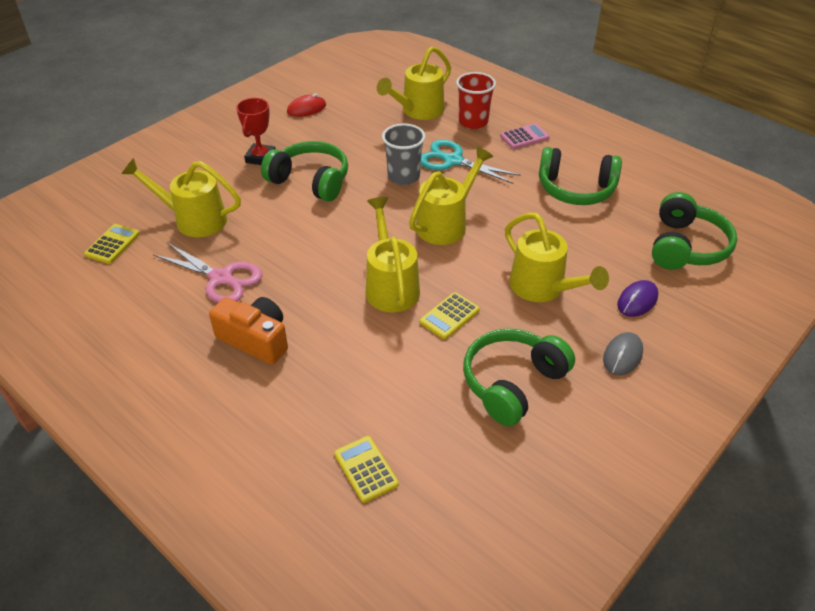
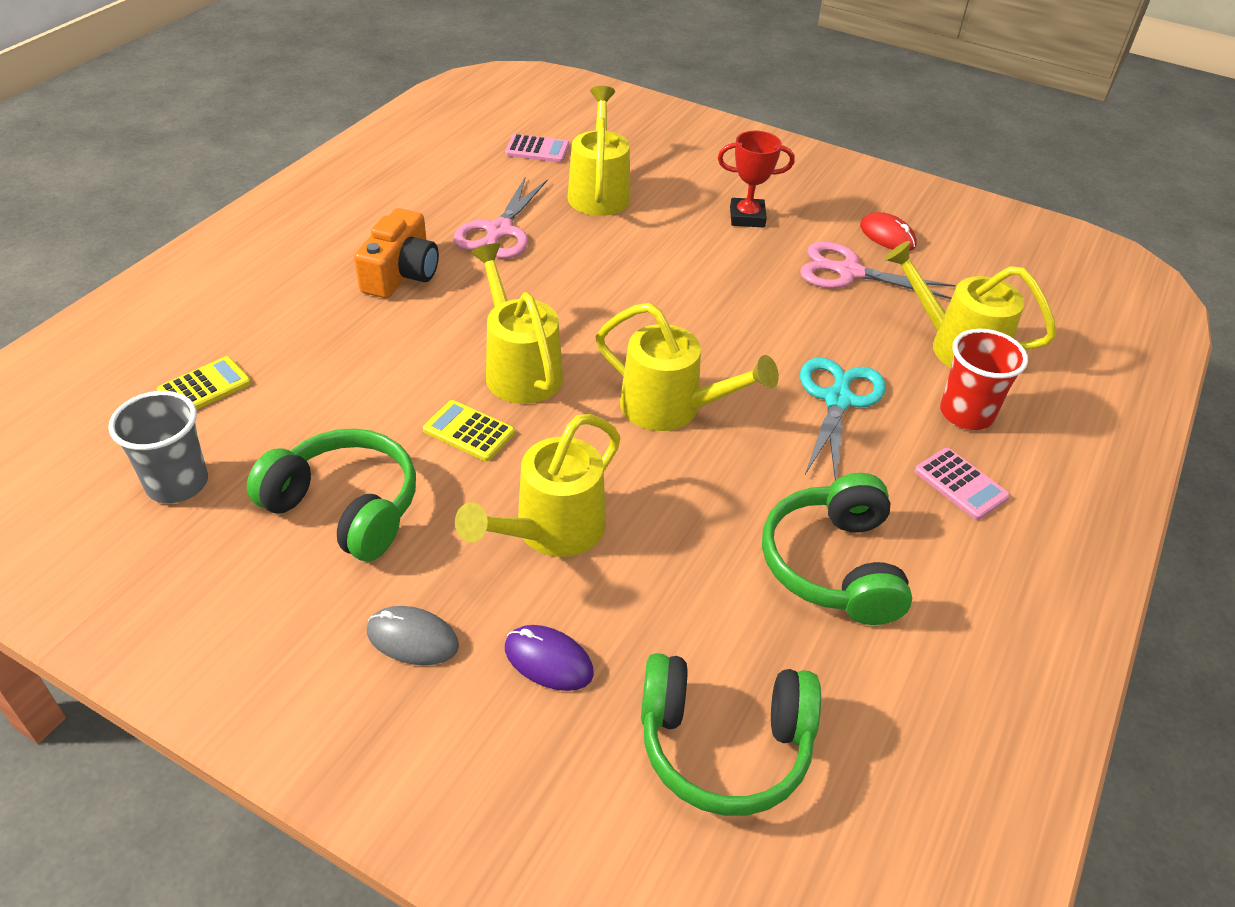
camera: 75 degrees right, 0 degrees up
yellow calculator [84,224,140,264] -> pink calculator [505,134,569,163]
green headphones [261,141,348,202] -> none
yellow watering can [366,197,420,312] -> yellow watering can turned 90 degrees counterclockwise [471,243,563,404]
grey cup [382,124,426,185] -> grey cup moved to [108,391,208,503]
none -> pink scissors [800,242,956,299]

